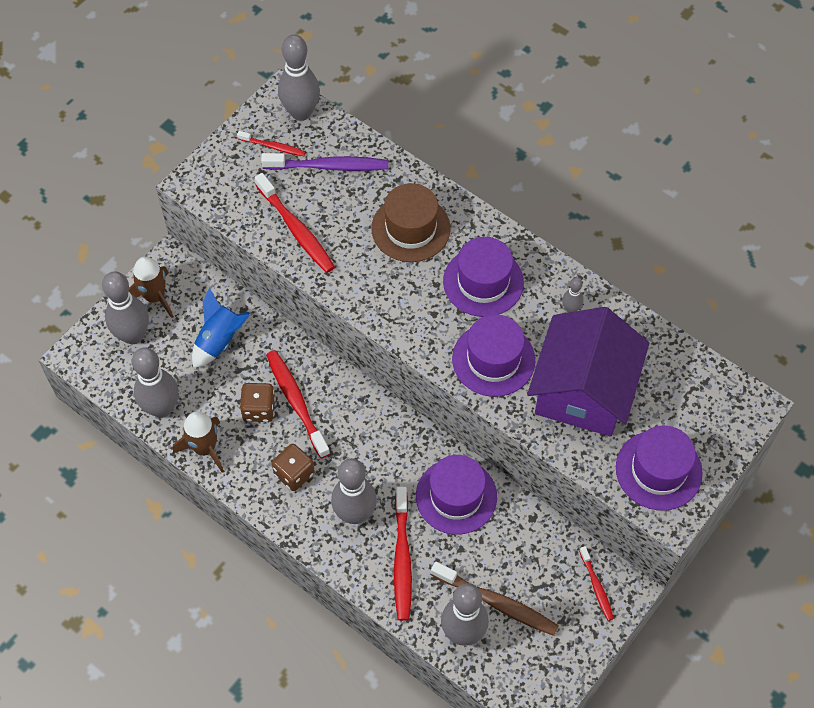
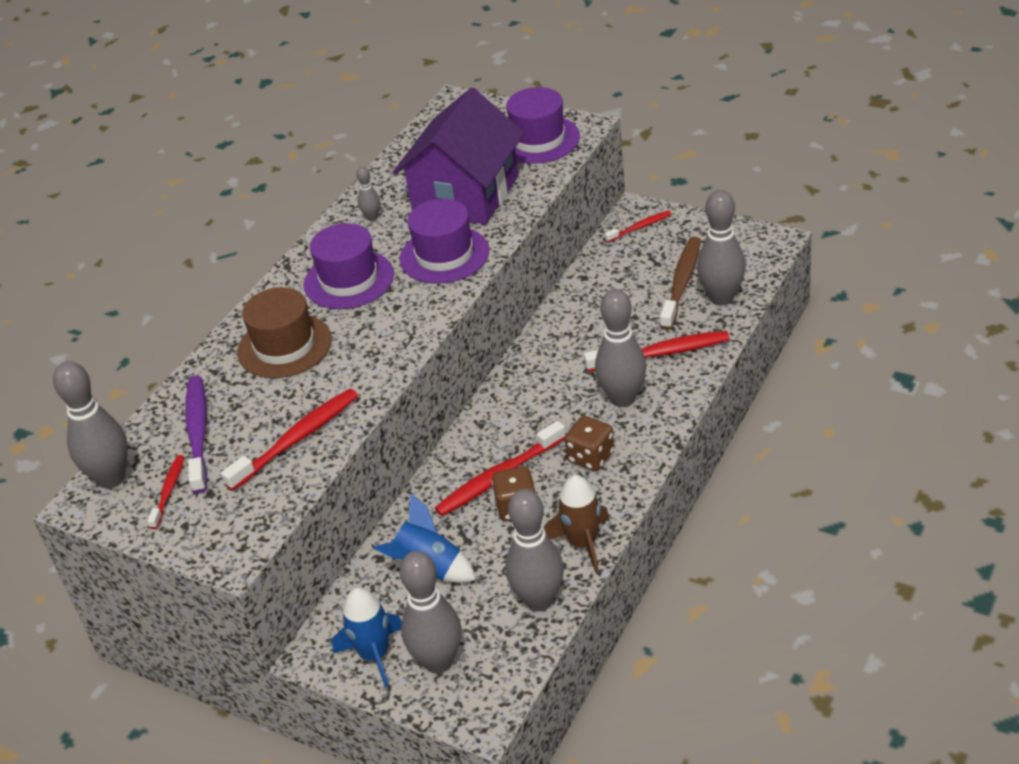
camera: 95 degrees left, 20 degrees down
brown rocket [129,256,174,318] -> blue rocket [332,587,402,688]
purple hat [416,455,497,535] -> none
purple house [527,307,649,436] -> purple house turned 75 degrees counterclockwise [393,88,525,225]

